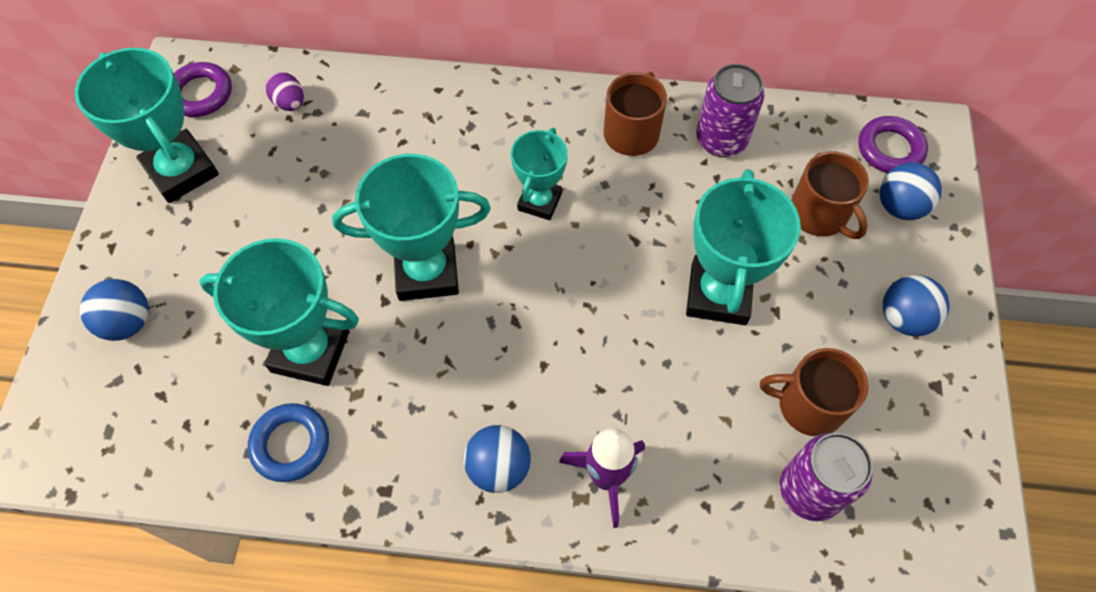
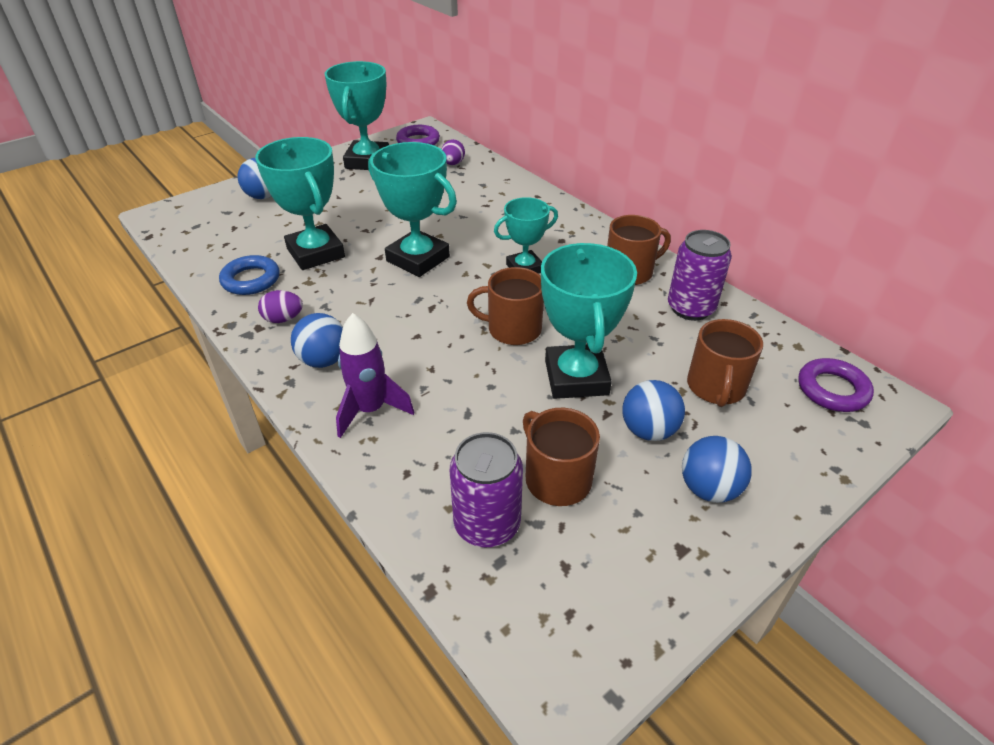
camera: 45 degrees right, 20 degrees down
turquoise trophy [686,169,801,325] -> turquoise trophy turned 60 degrees counterclockwise [541,243,637,399]
blue ball [880,162,942,220] -> blue ball moved to [622,380,685,441]
none -> purple egg [258,290,303,323]
none -> brown mug [467,267,544,345]

